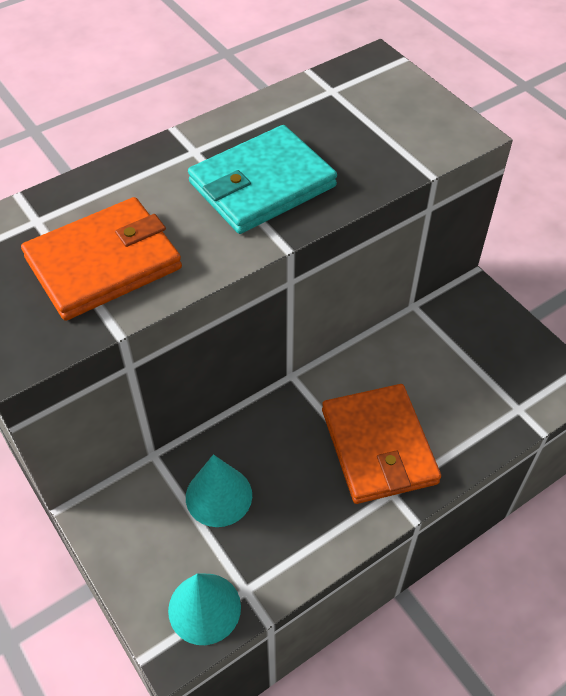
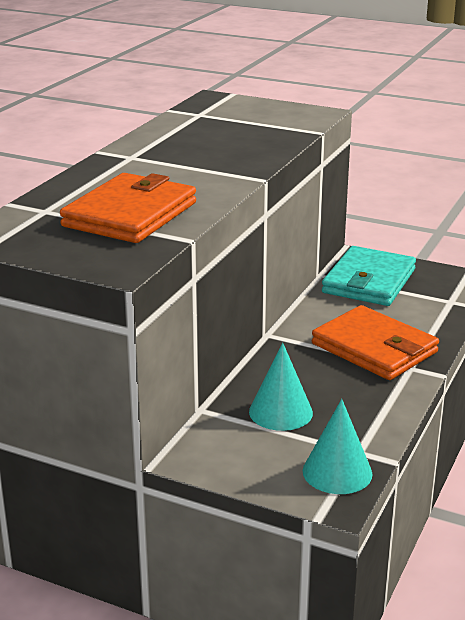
camera: 30 degrees left, 25 degrees down
turquoise wallet [188,125,337,234] -> turquoise wallet moved to [322,246,416,306]

